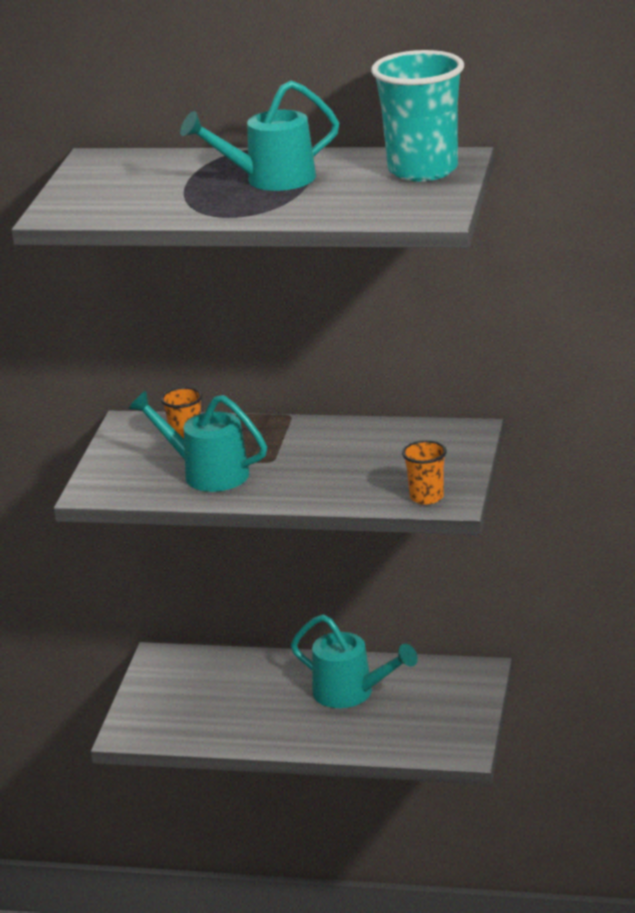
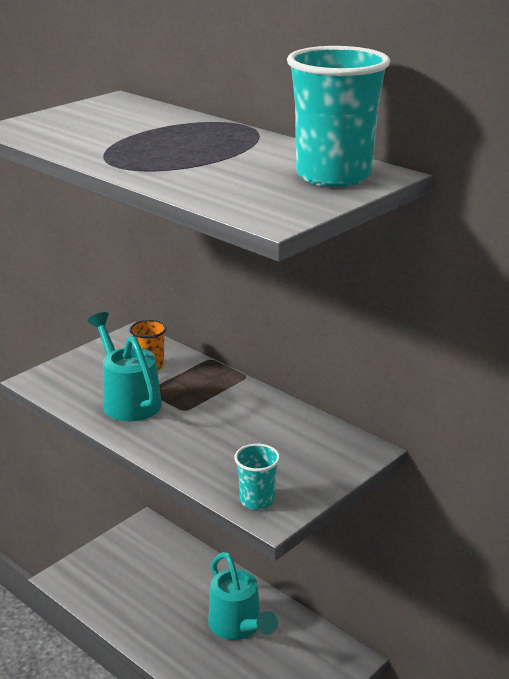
camera: 30 degrees right, 0 degrees up
turquoise watering can [180,81,339,191] -> none
orange cup [402,440,447,505] -> turquoise cup [234,444,280,510]

